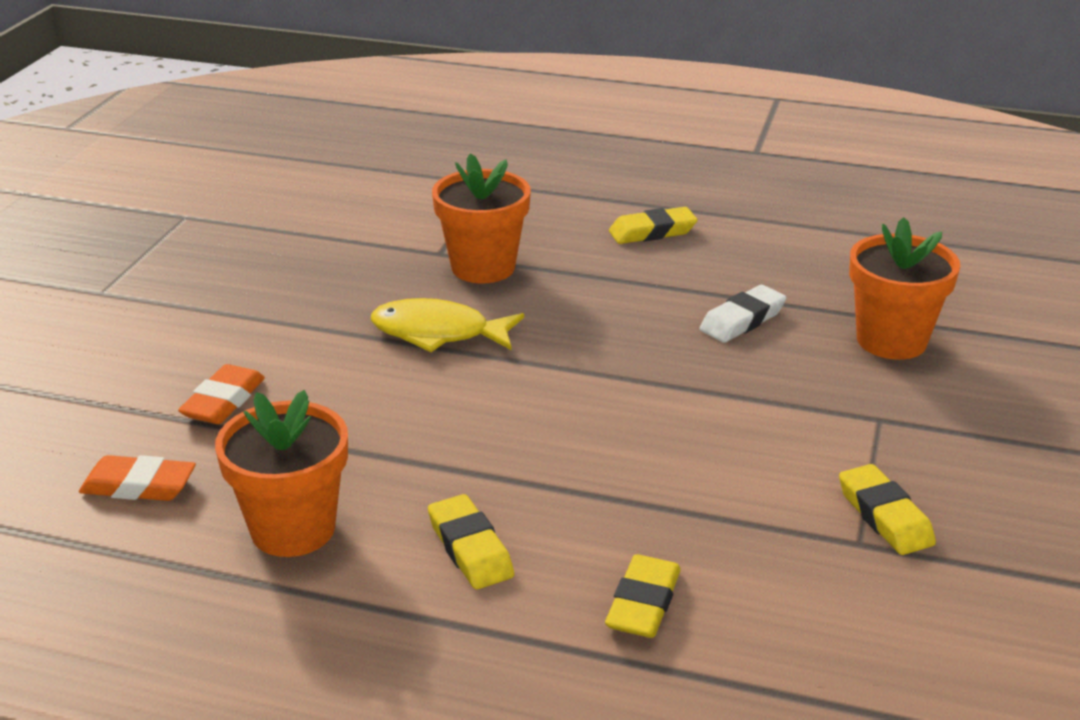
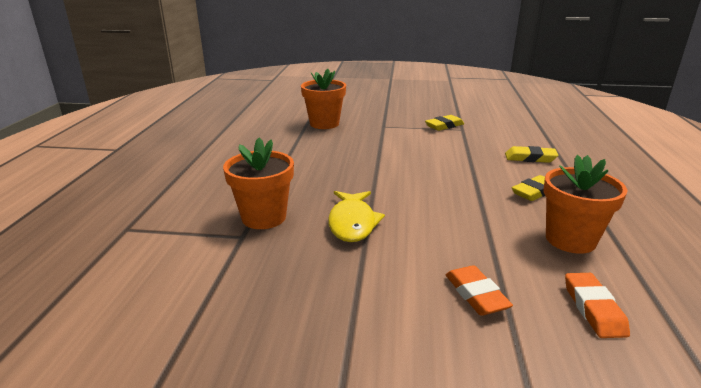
camera: 100 degrees left, 5 degrees down
orange eraser [178,364,265,424] -> orange eraser turned 60 degrees clockwise [446,265,513,316]
yellow eraser [609,207,697,244] -> none
white eraser [700,285,786,343] -> none

